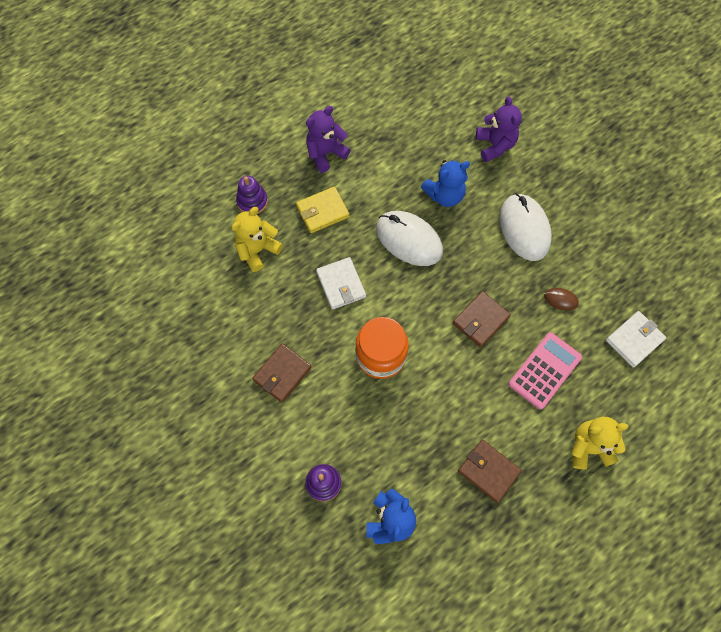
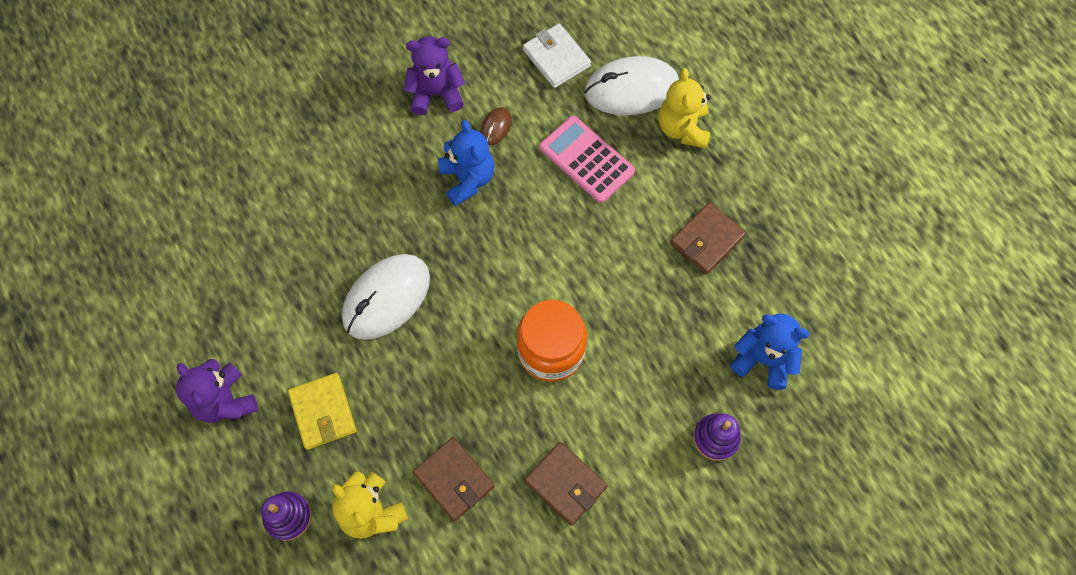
camera: 85 degrees left, 0 degrees up
white wallet [316,257,366,310] -> none
blue teddy bear [421,160,470,207] -> blue teddy bear moved to [438,120,494,206]
brown wallet [453,291,511,347] -> brown wallet moved to [413,437,495,521]
purple teddy bear [476,96,522,162] -> purple teddy bear moved to [403,36,465,115]
white mouse [500,193,552,261] -> white mouse moved to [584,56,679,115]

